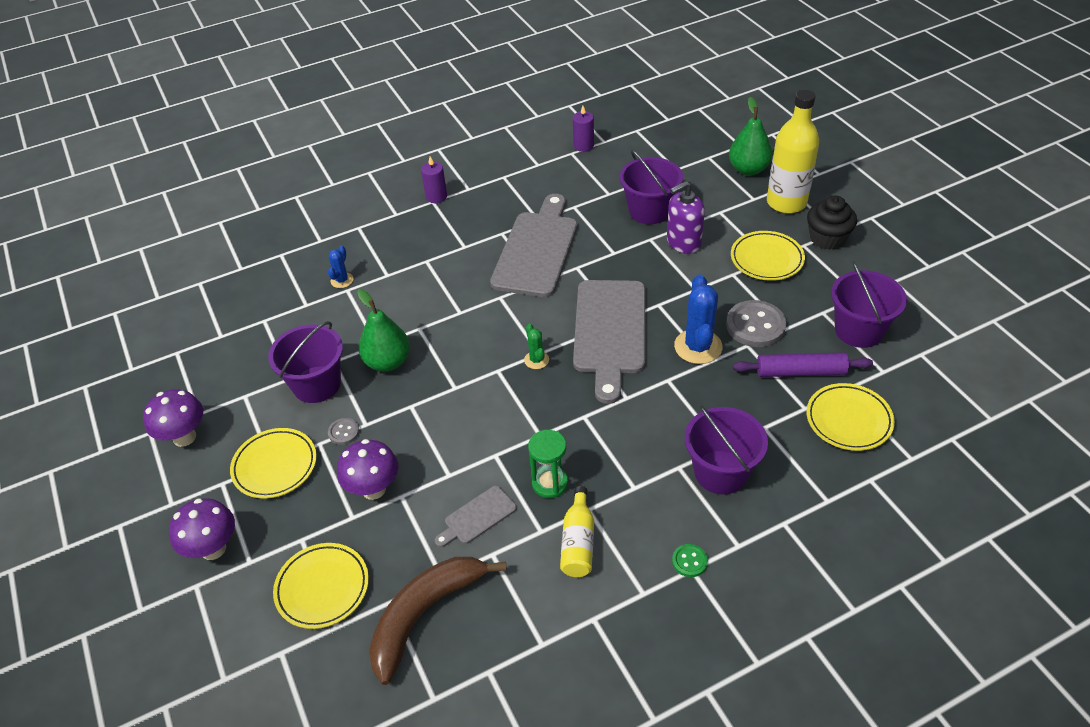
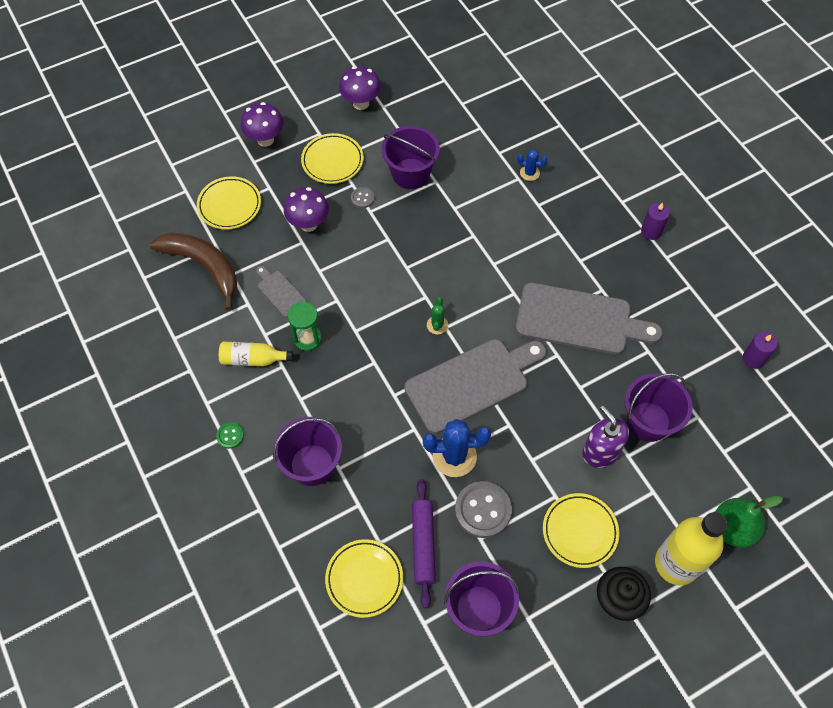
camera: 85 degrees right, 15 degrees up
green pear [357,289,410,372] -> none
green cactus [524,324,549,369] -> green cactus turned 60 degrees counterclockwise [427,297,448,334]
grey cutting board [573,280,645,404] -> grey cutting board turned 150 degrees clockwise [404,339,546,434]

